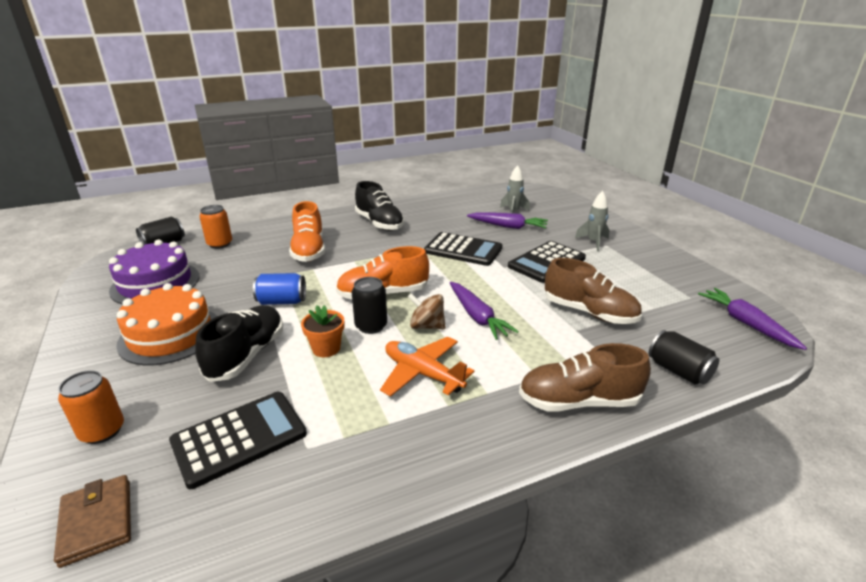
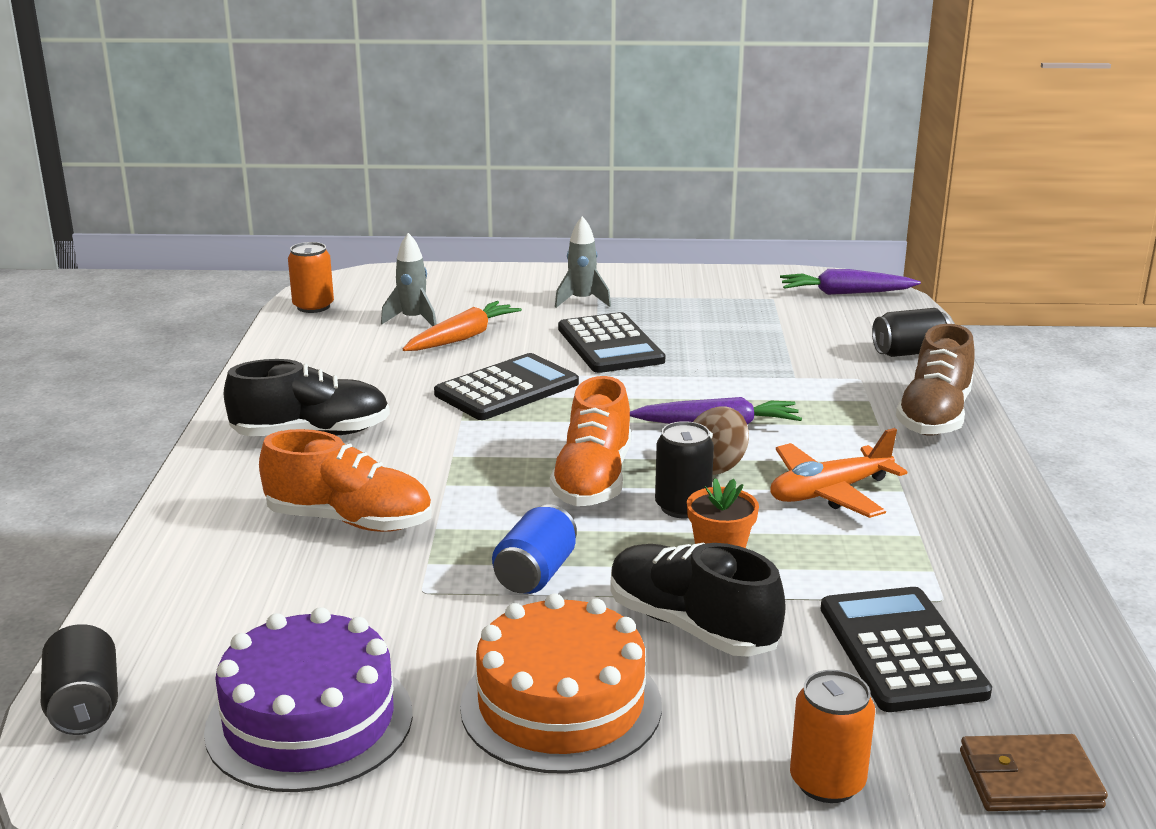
camera: 65 degrees left, 5 degrees down
orange can [199,205,232,249] -> orange can moved to [288,242,334,313]
purple carrot [467,212,548,229] -> orange carrot [403,301,522,351]
brown shoe [545,258,642,324] -> none

